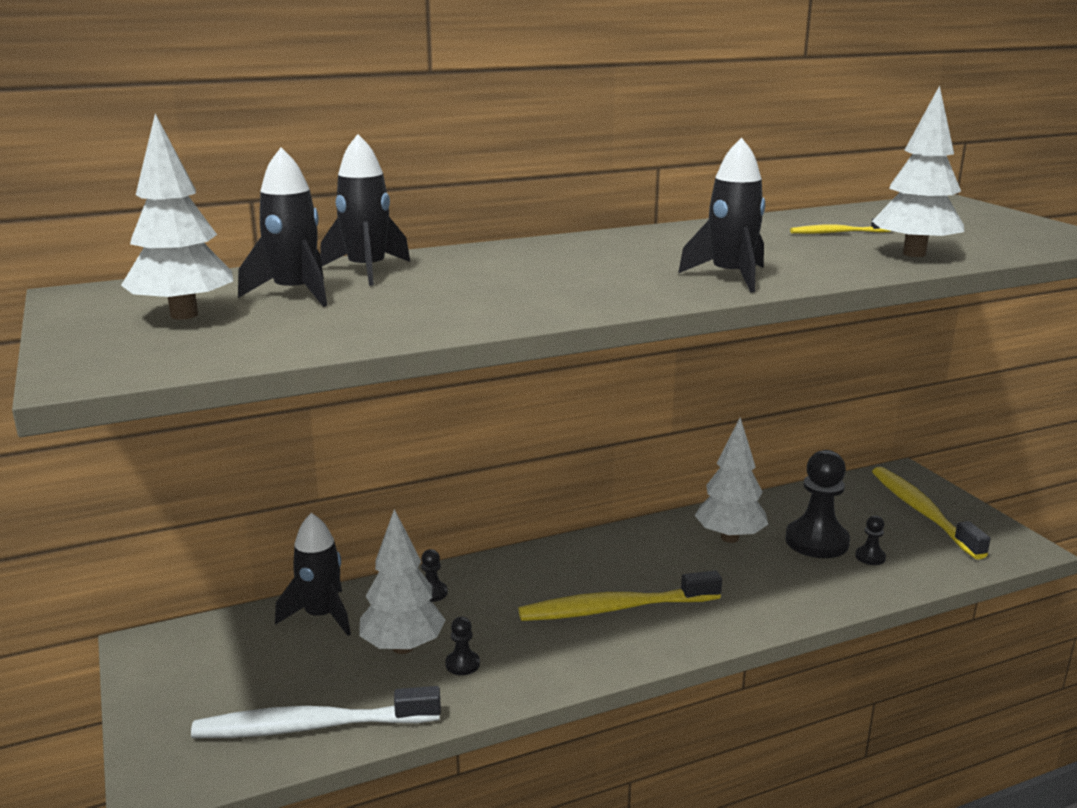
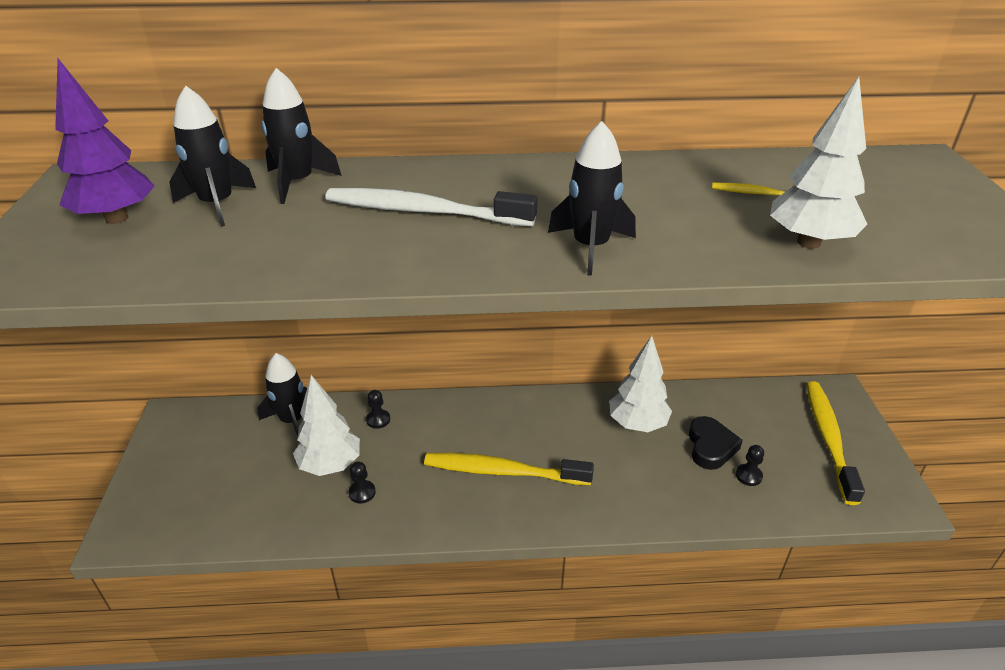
camera: 20 degrees right, 15 degrees up
white tree [121,114,233,320] -> purple tree [55,59,155,224]
white toothbrush [191,686,441,738] -> white toothbrush moved to [325,188,537,226]
black pawn [785,450,850,558] -> black heart [689,416,743,470]

